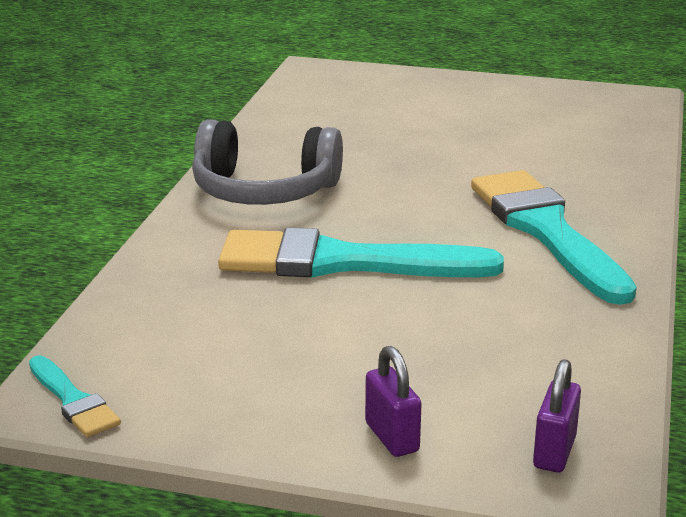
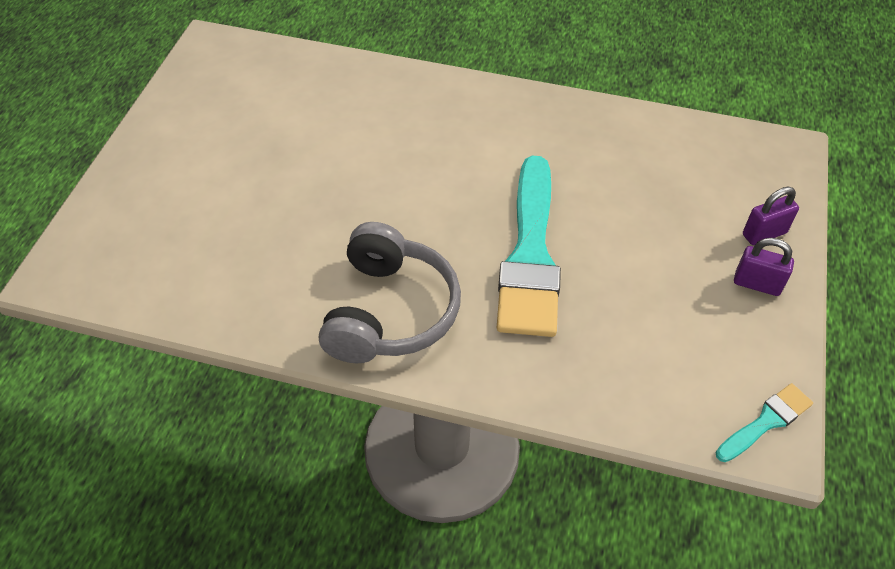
camera: 90 degrees left, 25 degrees up
turquoise brush [471,170,637,305] -> none
purple padlock [533,359,581,472] -> purple padlock moved to [734,238,794,296]

